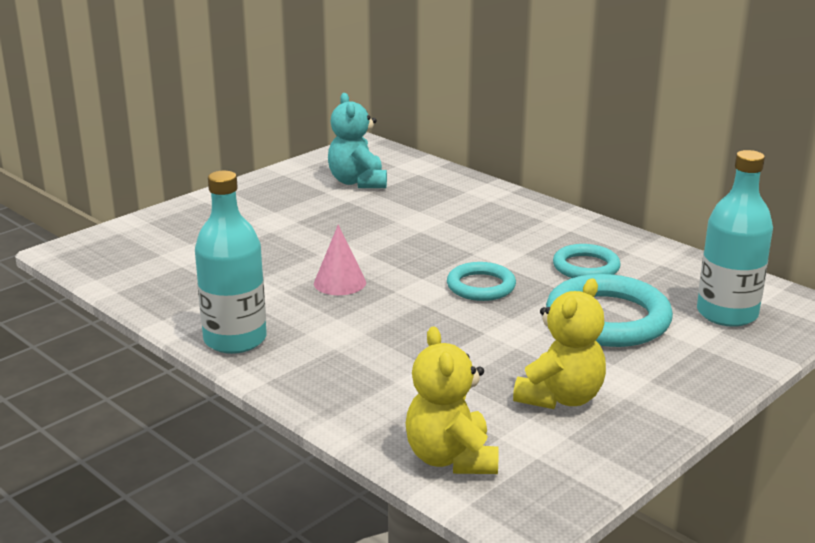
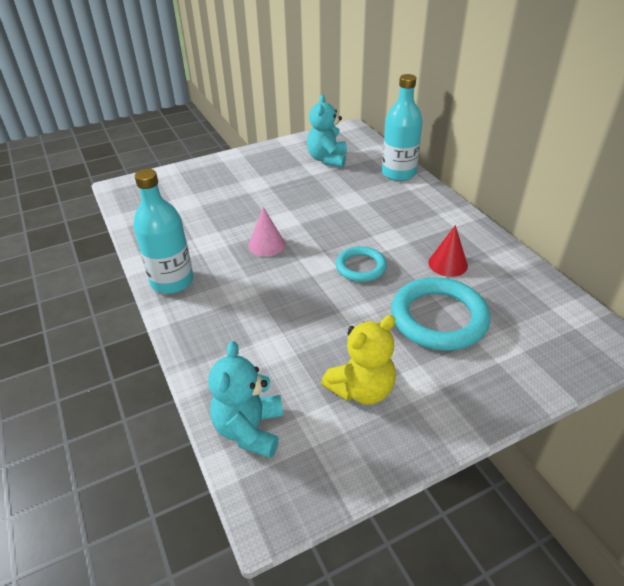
camera: 20 degrees right, 15 degrees up
yellow teddy bear [405,326,498,474] -> turquoise teddy bear [208,341,283,458]
turquoise ring [553,244,621,278] -> red cone [428,225,468,277]
turquoise bottle [697,150,773,327] -> turquoise bottle moved to [382,74,423,181]

